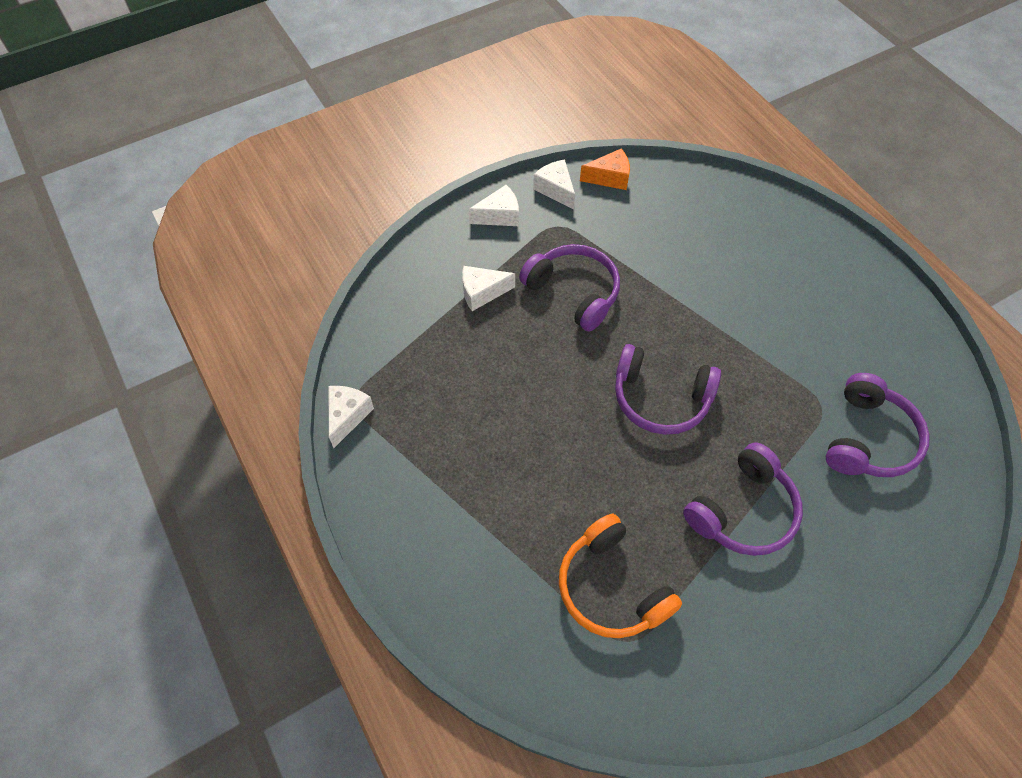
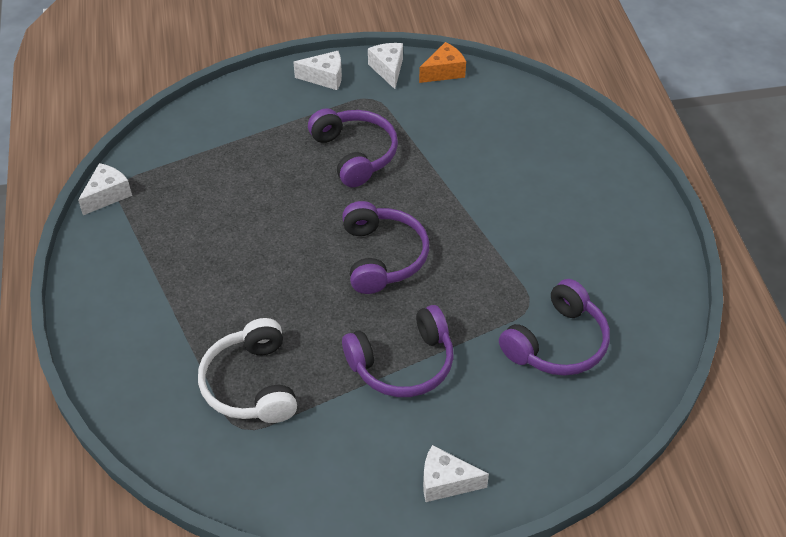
camera: 20 degrees right, 10 degrees down
white cheese [462,266,515,311] -> white cheese moved to [423,445,489,502]
orange headphones [559,514,682,638] -> white headphones [198,318,297,423]
orange cheese [580,148,630,190] -> orange cheese turned 45 degrees counterclockwise [419,42,466,83]
purple headphones [615,344,721,435] -> purple headphones turned 135 degrees counterclockwise [342,201,429,294]

